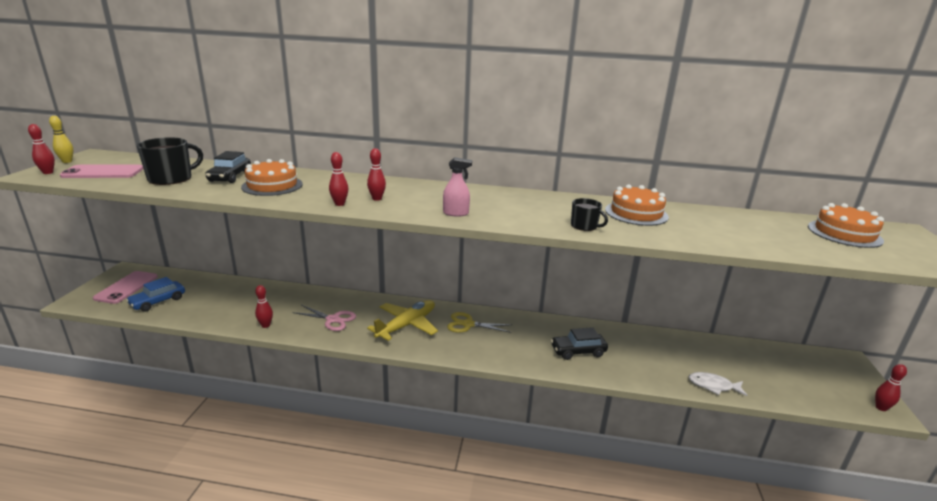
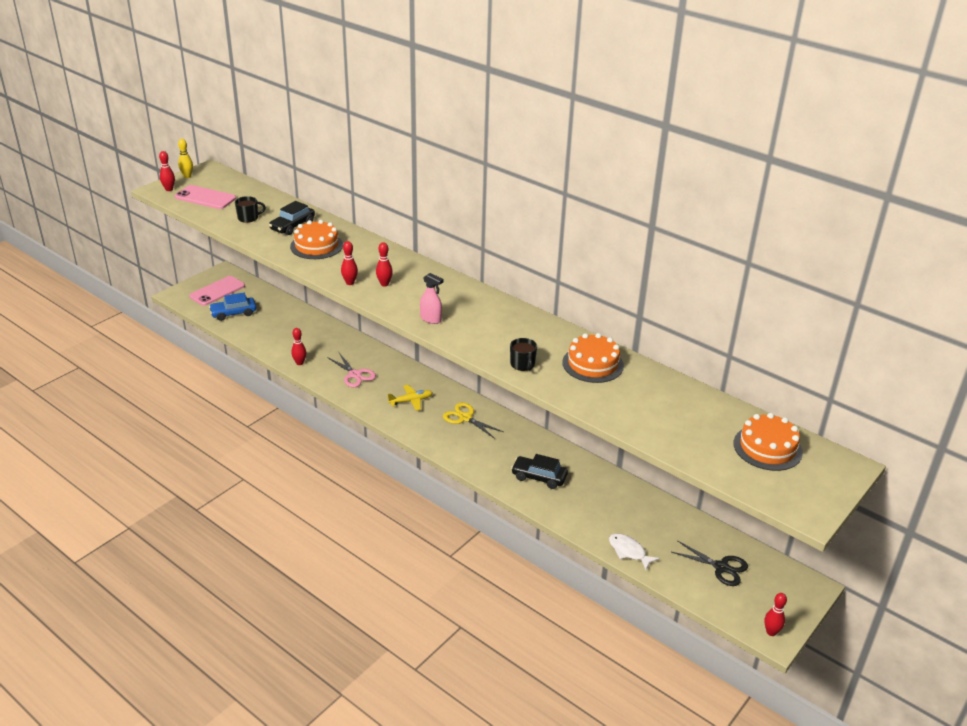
camera: 30 degrees right, 10 degrees up
black mug [137,137,203,185] -> black mug [235,196,266,223], size x0.58
yellow plane [367,300,438,341] -> yellow plane [387,385,433,411], size x0.59
none -> black scissors [672,541,748,586]

